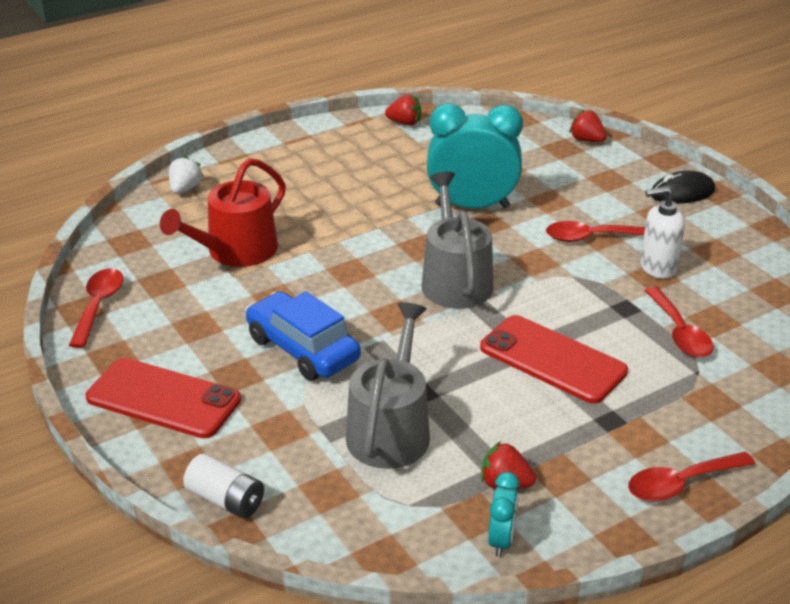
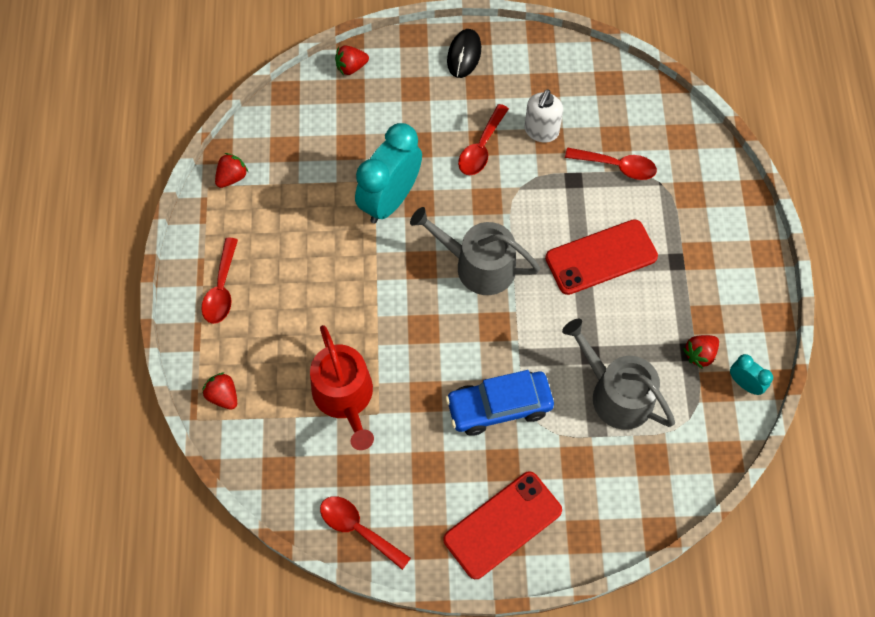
camera: 60 degrees left, 30 degrees up
white strawberry [169,156,203,194] -> red strawberry [202,372,237,410]
white battery [183,454,264,518] -> none
red spoon [628,452,755,502] -> red spoon moved to [201,238,238,324]

